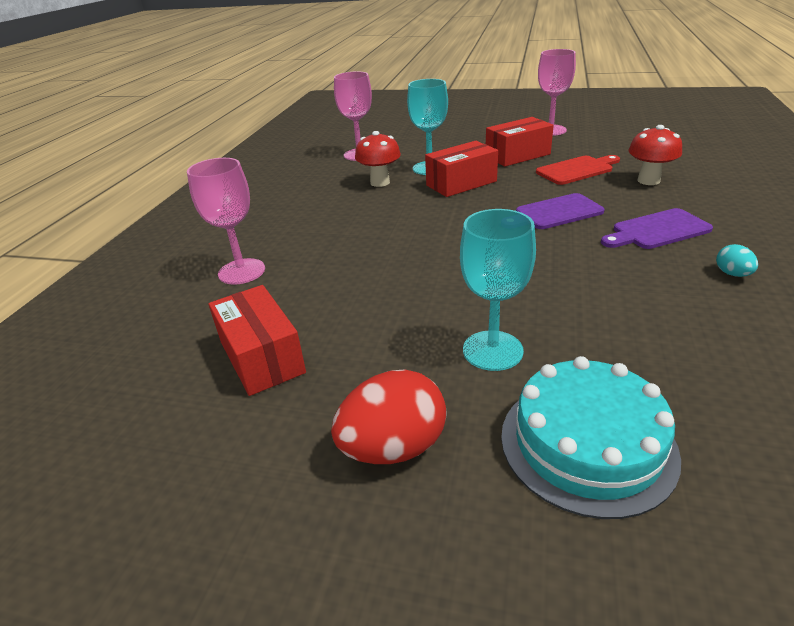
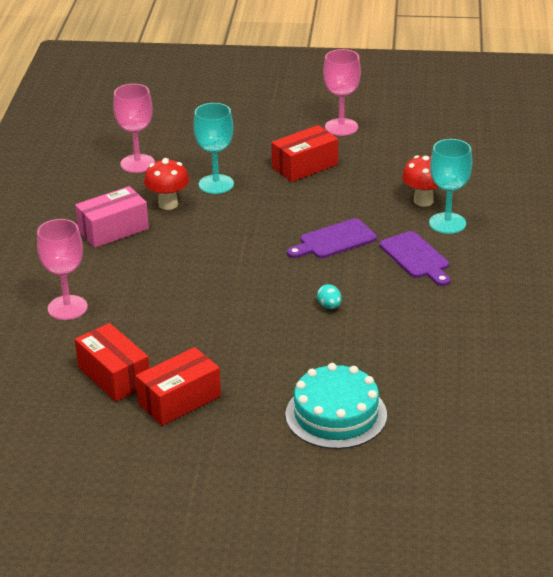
camera: 10 degrees left, 0 degrees up
red egg [331,369,447,464] -> none
red box [425,141,498,197] -> red box moved to [136,347,221,426]
turquoise goblet [460,209,536,371] -> turquoise goblet moved to [429,139,472,234]
red cutting board [536,155,620,185] -> none
purple cutting board [601,208,713,249] -> purple cutting board turned 90 degrees counterclockwise [380,231,450,286]
turquoise egg [716,244,758,277] -> turquoise egg moved to [317,284,342,309]
none -> pink box [75,186,149,248]

